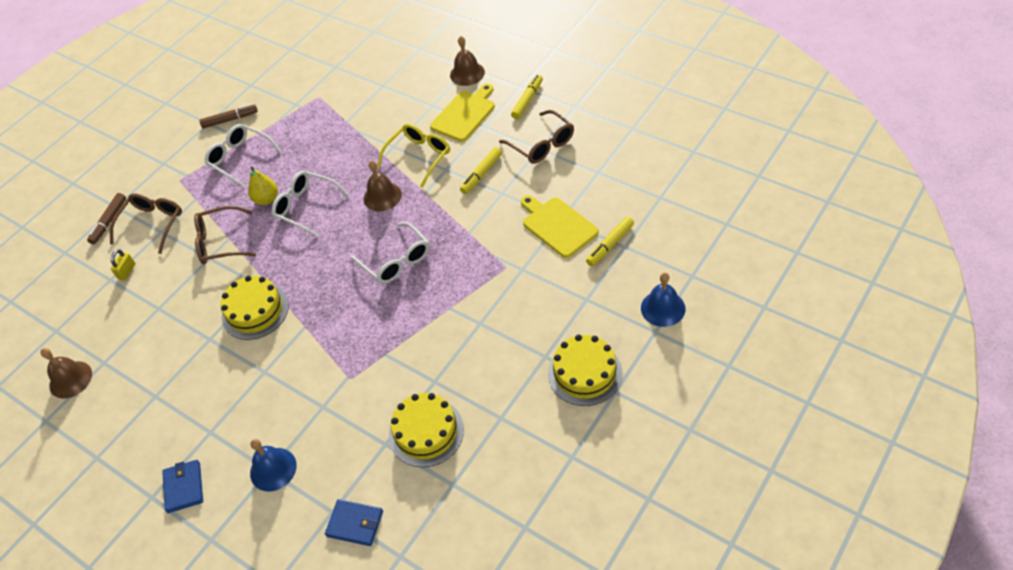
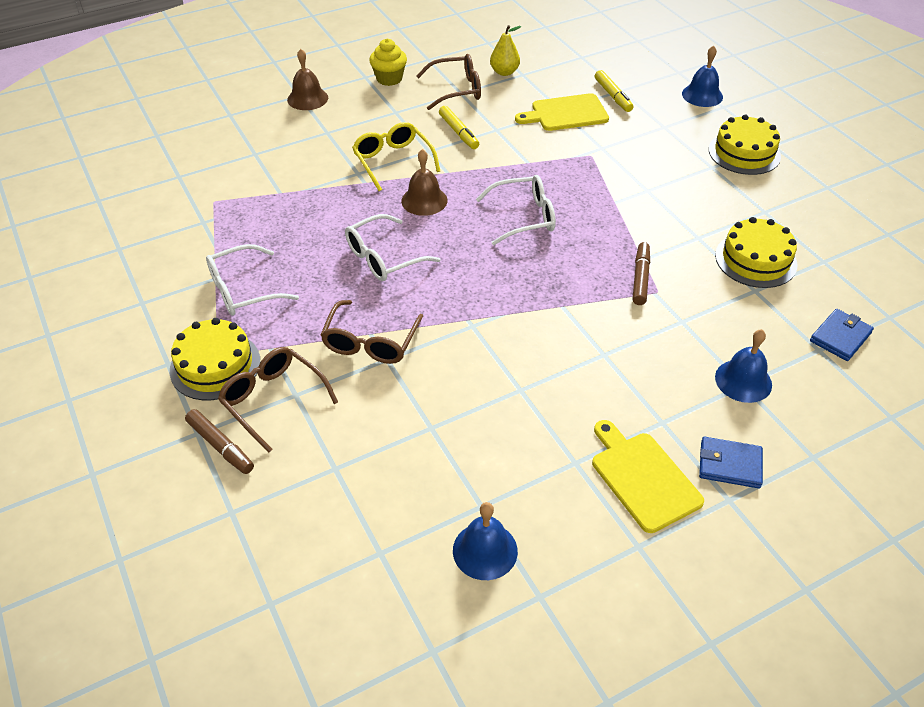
camera: 70 degrees left, 5 degrees down
brown bell [41,348,92,399] -> blue bell [453,502,518,580]
yellow padlock [111,249,136,280] -> none
brown marker [199,104,258,129] -> brown marker moved to [633,242,650,305]
yellow cake [220,276,289,340] -> yellow cake moved to [170,318,260,400]
yellow pear [248,167,278,205] -> yellow pear moved to [490,25,521,76]
yellow cutting board [430,84,495,142] -> yellow cutting board moved to [592,420,704,533]
yellow marker [511,75,543,119] -> yellow cupcake [369,39,407,86]

